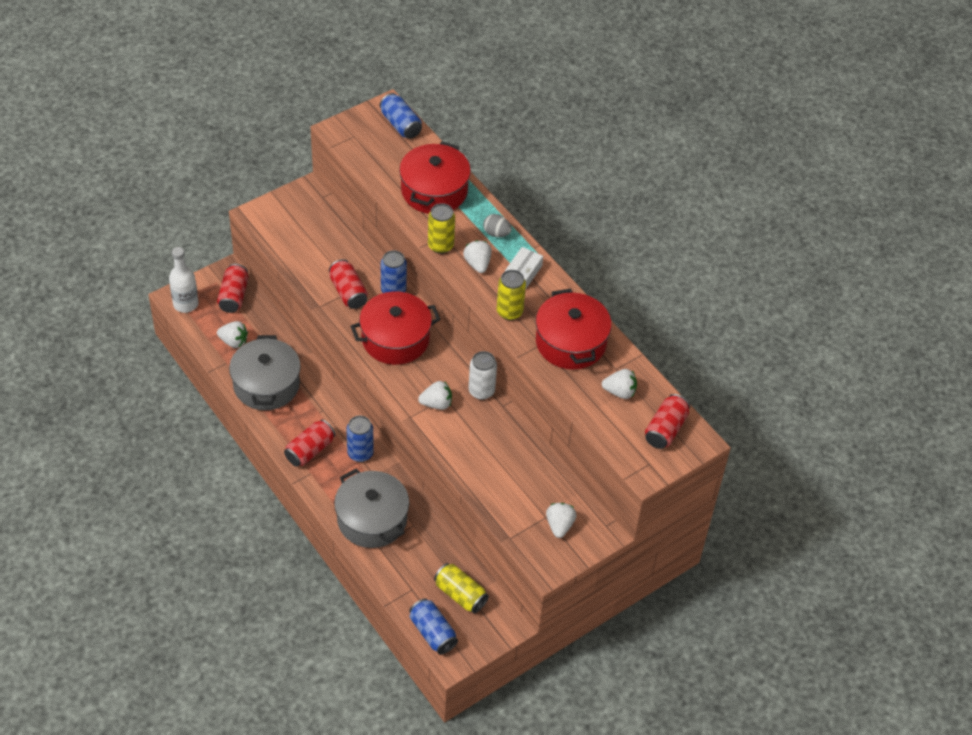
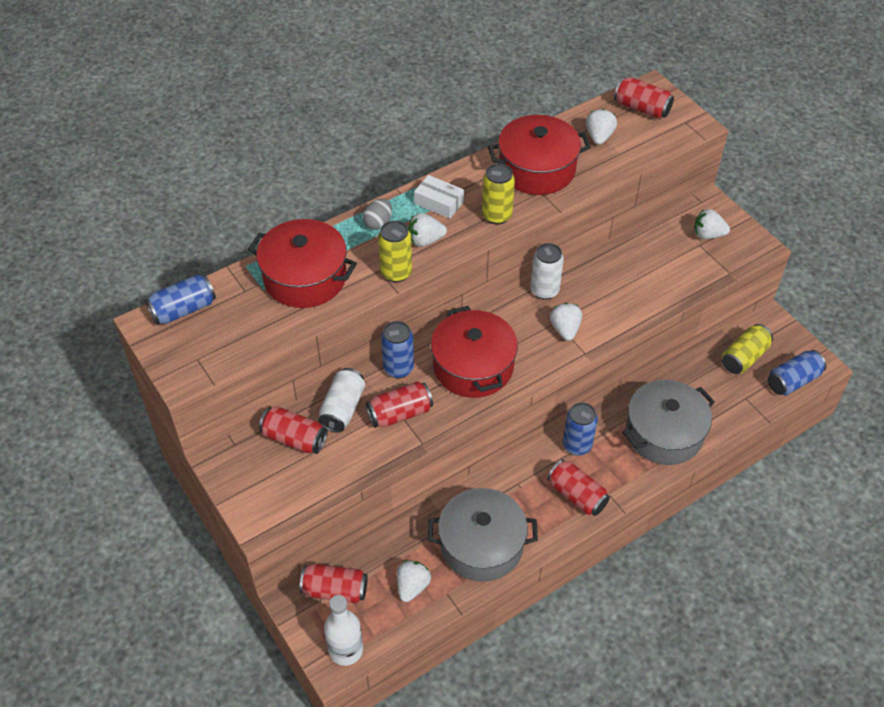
camera: 85 degrees left, 0 degrees up
none -> red can [259,406,328,454]
none -> white can [318,368,365,433]

